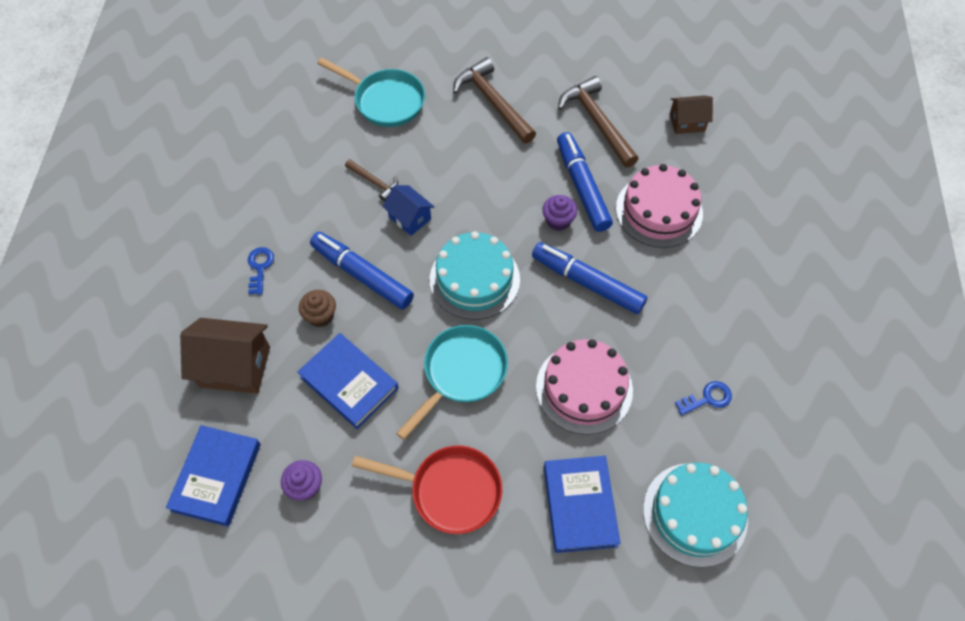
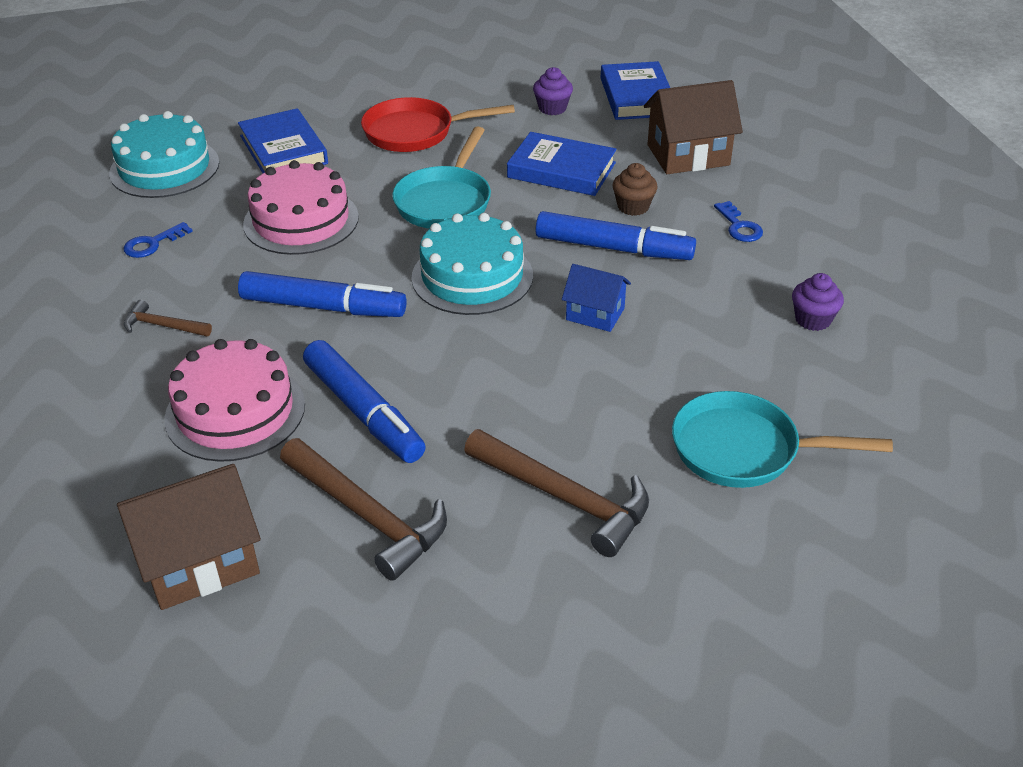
camera: 160 degrees right, 20 degrees down
brown hammer [345,159,398,201] -> brown hammer moved to [124,300,212,336]
purple cupcake [542,195,577,231] -> purple cupcake moved to [792,273,844,331]
brown house [670,95,713,134] -> brown house [117,464,261,610], size x1.68

